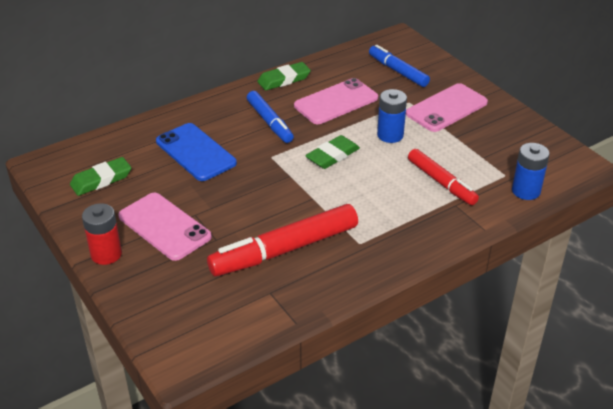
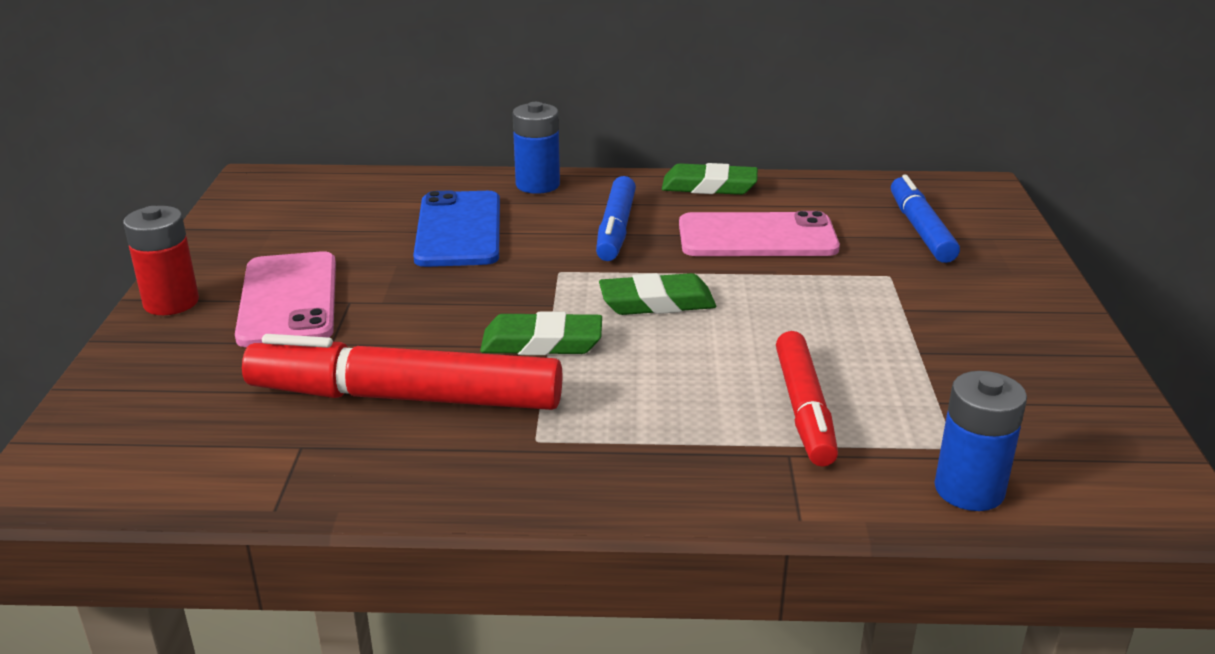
camera: 35 degrees right, 10 degrees down
green eraser [70,157,131,196] -> green eraser moved to [480,311,602,355]
blue battery [377,89,407,143] -> blue battery moved to [512,102,560,194]
pink phone [406,83,488,132] -> none

